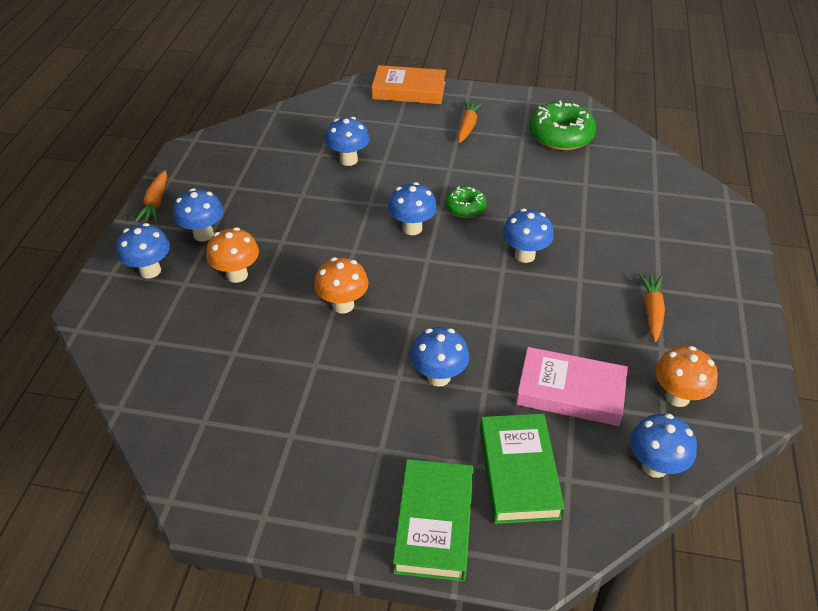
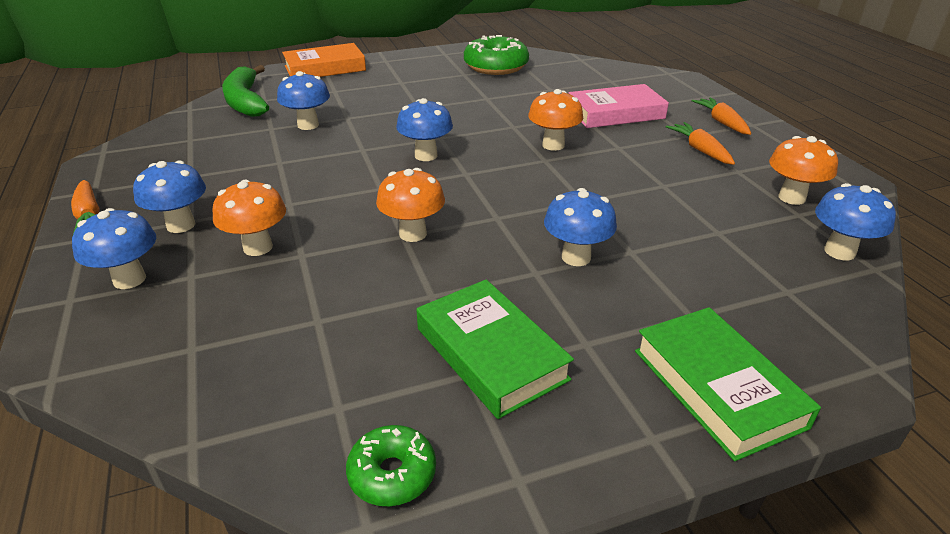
camera: 30 degrees left, 10 degrees down
green donut [445,186,487,218] -> green donut moved to [346,425,436,506]
orange carrot [458,100,483,143] -> orange carrot moved to [692,97,751,135]
green book [480,414,565,524] -> green book moved to [417,279,574,419]
blue mushroom [502,209,554,263] -> orange mushroom [528,89,583,151]
pink book [516,347,628,426] -> pink book moved to [569,84,669,128]
none -> green banana [222,65,269,117]

